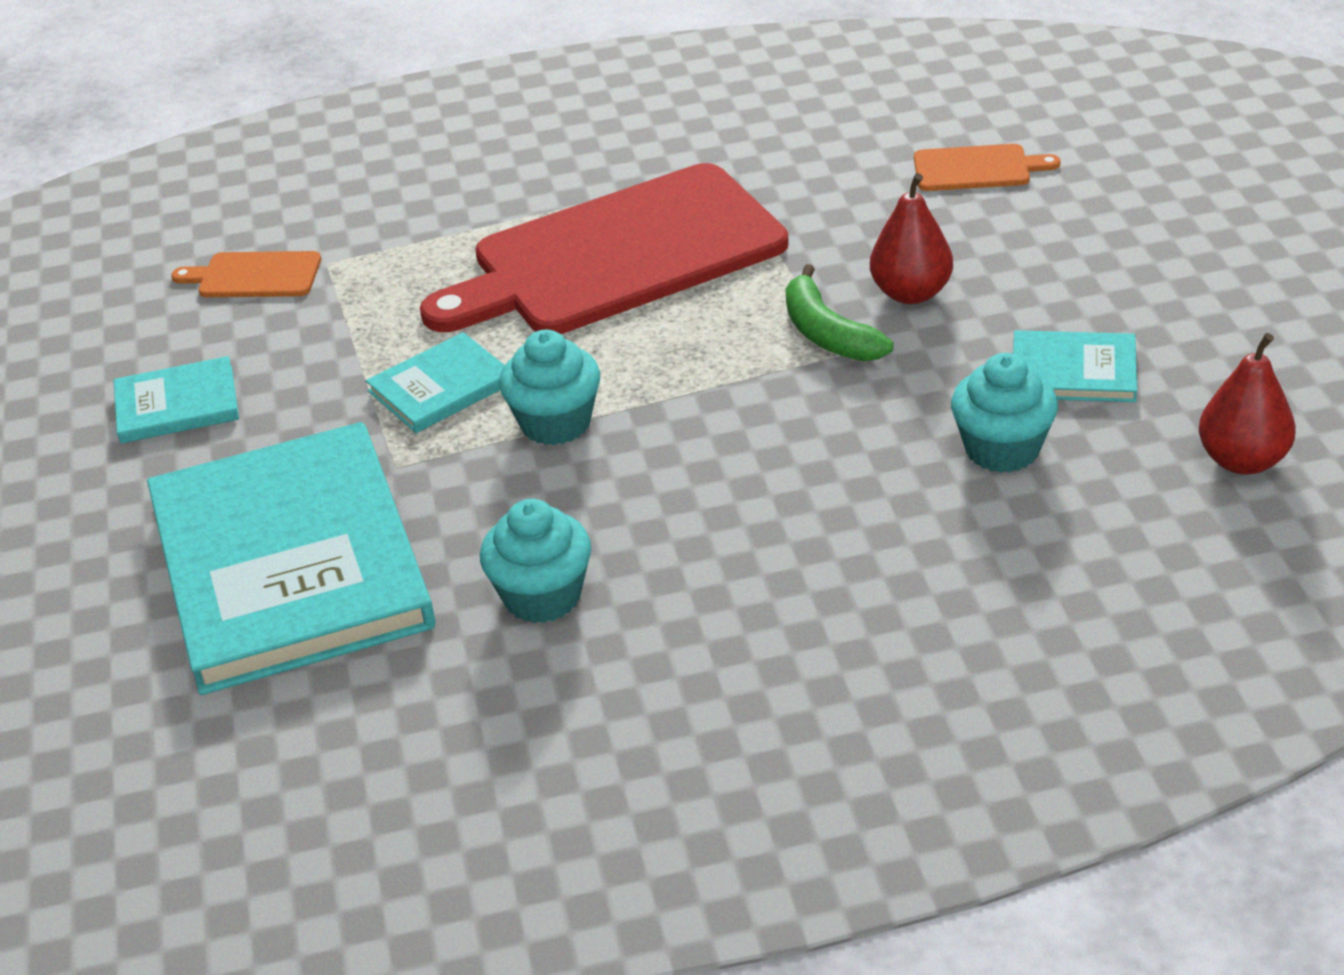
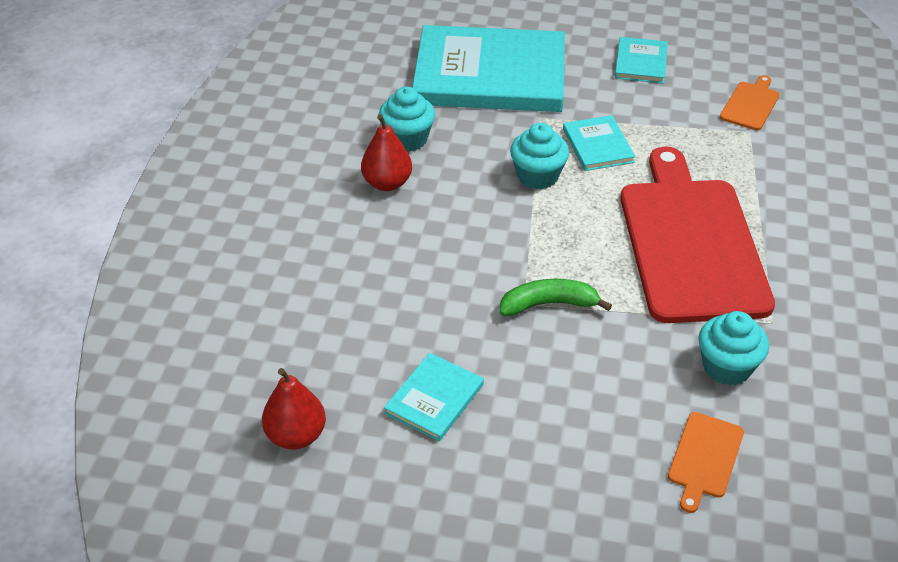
camera: 110 degrees right, 5 degrees up
red pear [870,173,953,304] -> red pear moved to [361,114,412,191]
turquoise cupcake [951,353,1058,473] -> turquoise cupcake moved to [698,311,769,386]

